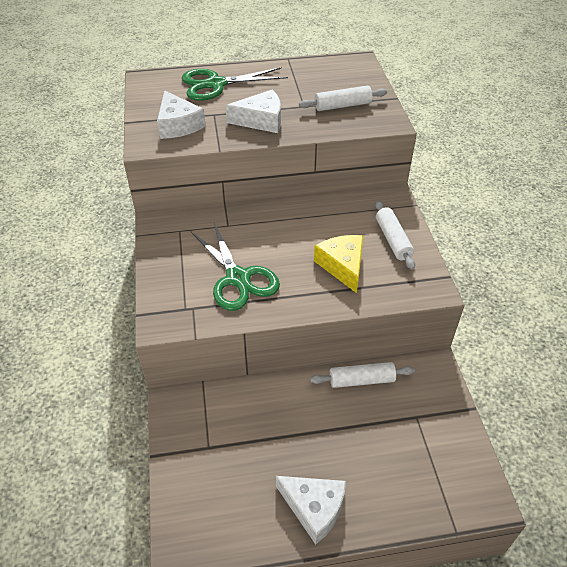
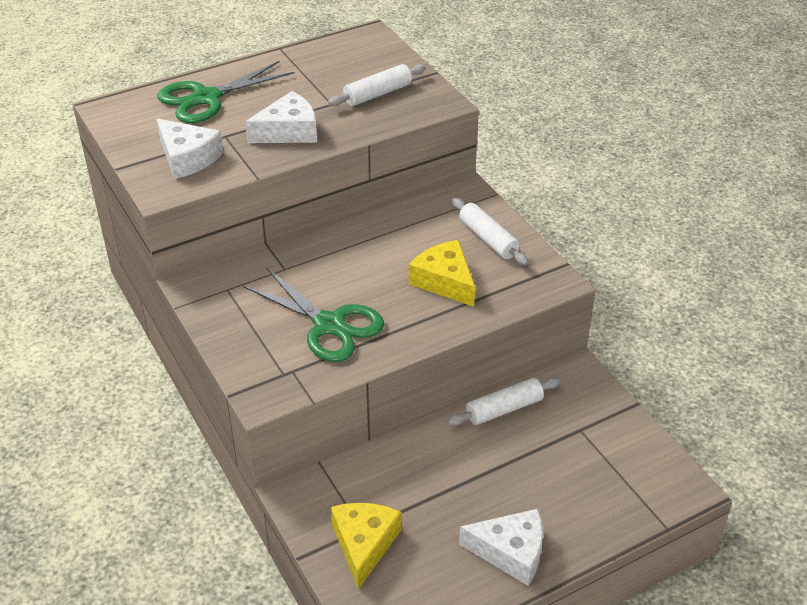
camera: 20 degrees left, 5 degrees down
none -> yellow cheese [331,503,402,589]

